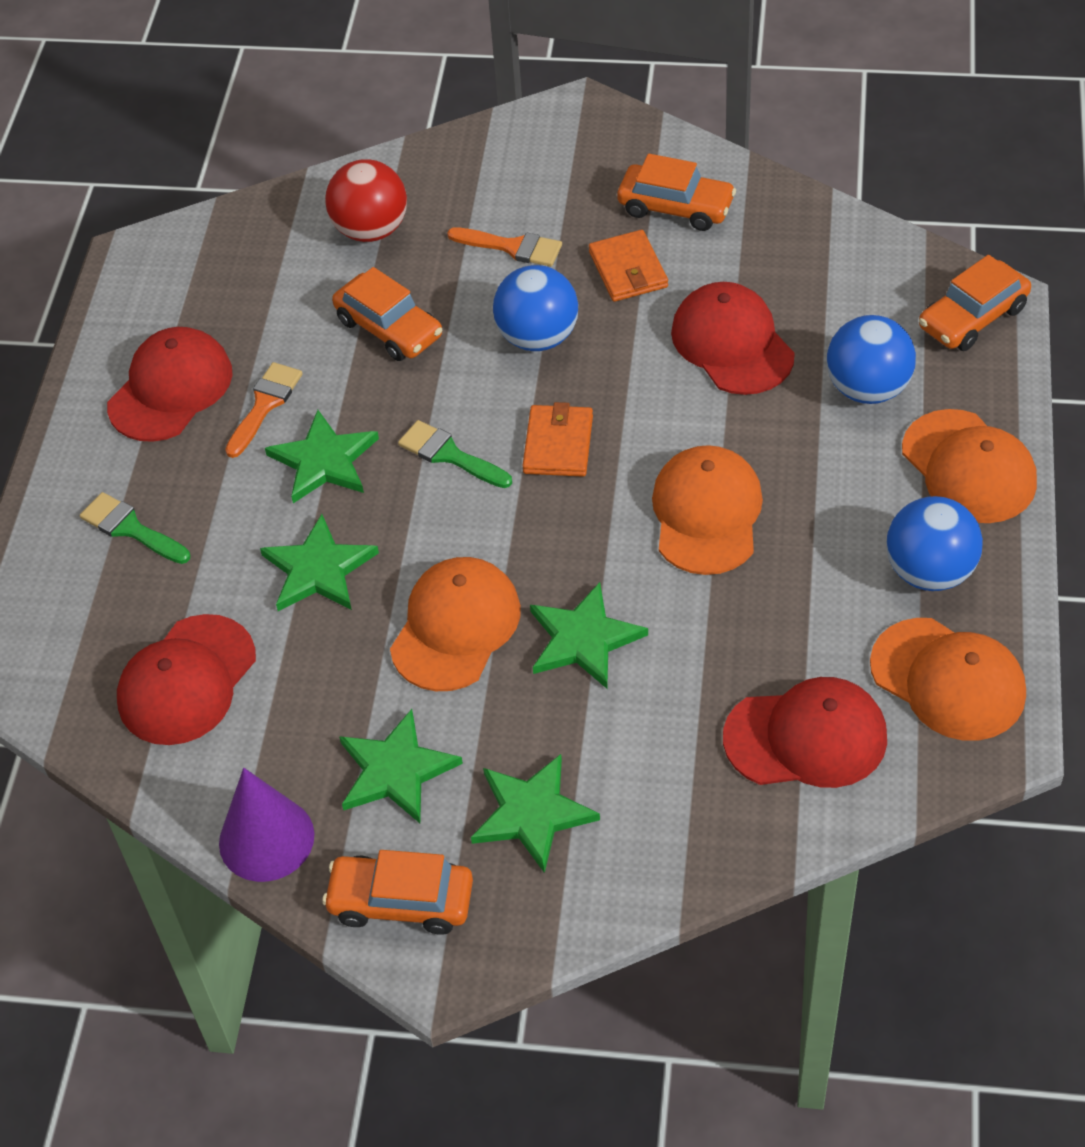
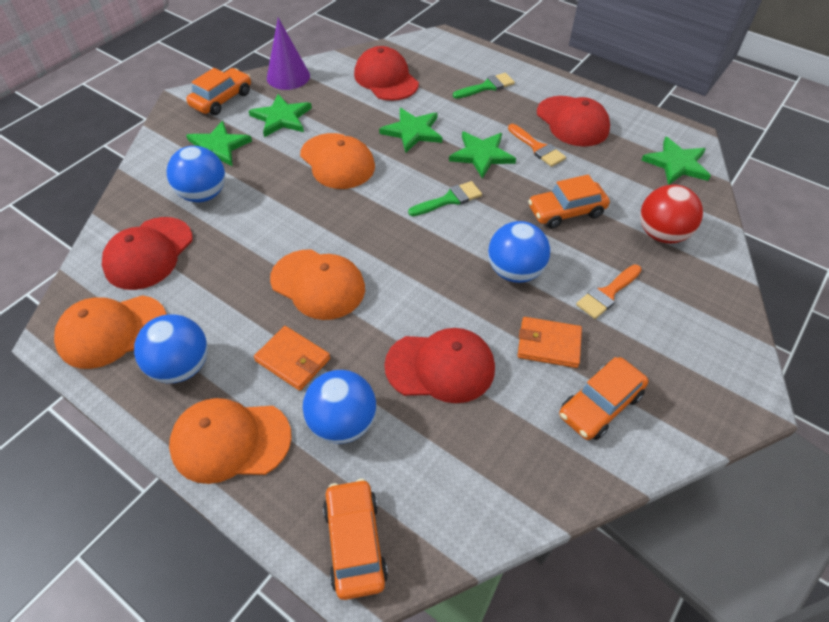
camera: 115 degrees right, 0 degrees up
orange wallet [522,402,593,477] -> orange wallet moved to [254,326,330,391]
green star [530,582,648,689] -> green star moved to [642,137,711,185]
none -> blue ball [167,146,225,202]

